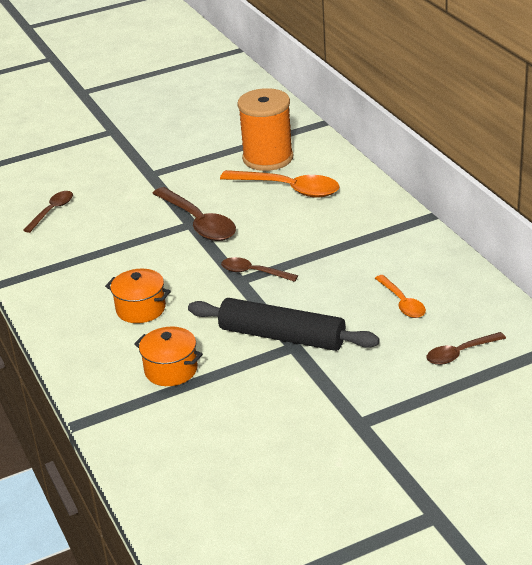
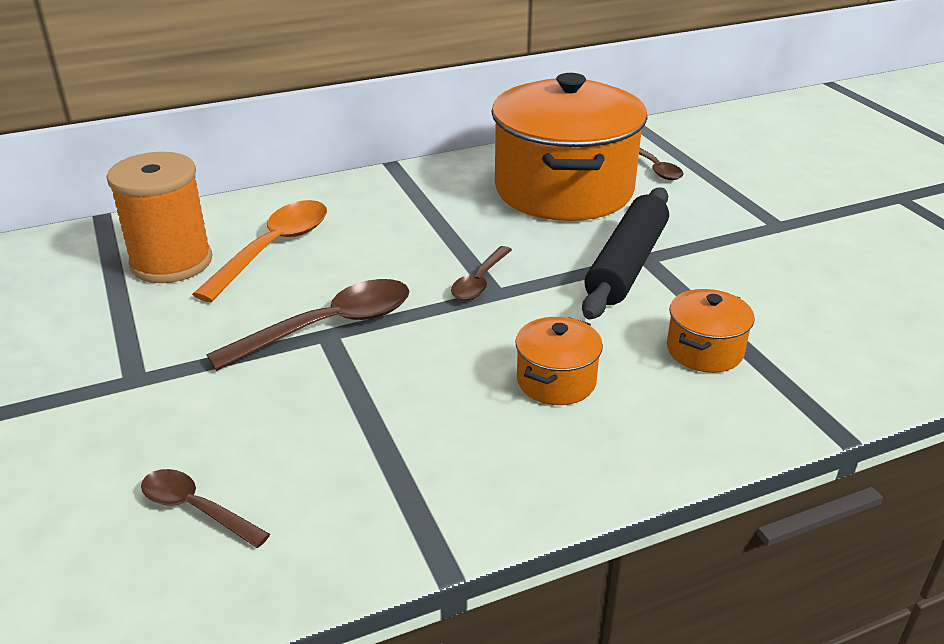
camera: 90 degrees left, 0 degrees up
orange spoon [375,275,426,318] -> orange pot [491,73,648,221]

